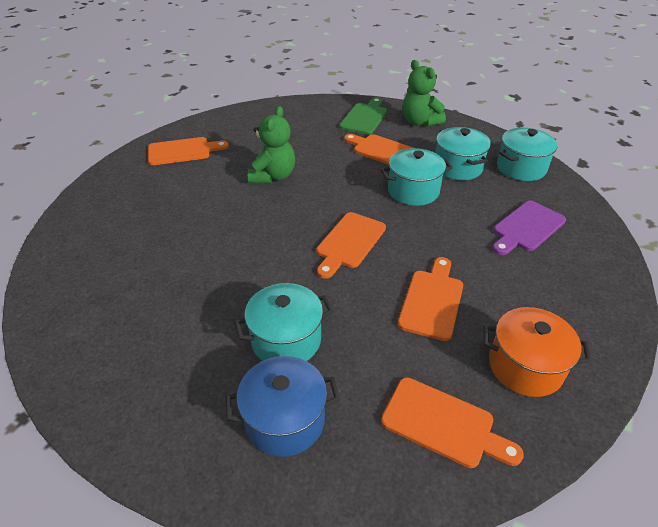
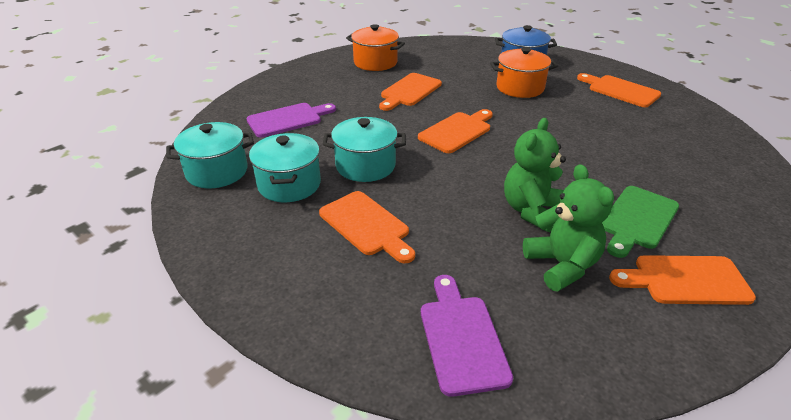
camera: 165 degrees left, 5 degrees down
turquoise pot [234,283,333,361] -> orange pot [490,47,558,98]
green cutting board [340,97,387,135] -> green cutting board moved to [602,186,679,258]
orange cutting board [381,377,524,468] -> orange cutting board moved to [577,73,661,107]
green teddy bear [403,60,446,127] -> green teddy bear moved to [523,164,614,291]
none -> purple cutting board [421,275,513,397]

